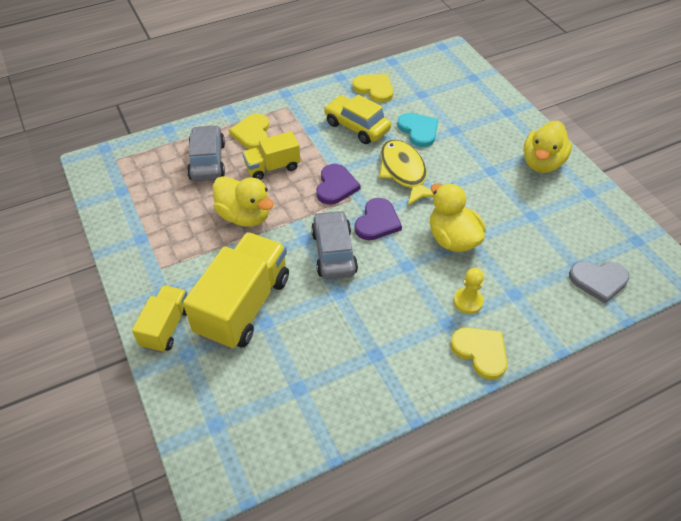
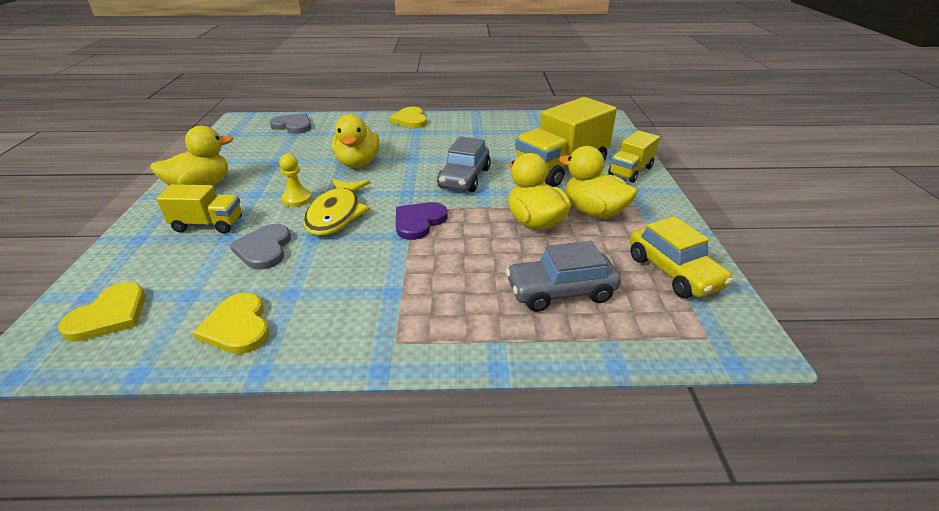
camera: 155 degrees left, 15 degrees down
grey car [187,125,225,181] -> grey car turned 60 degrees clockwise [506,241,621,312]
yellow heart [229,114,269,149] -> yellow heart moved to [58,282,146,341]
yellow truck [242,131,300,180] -> yellow truck moved to [156,184,242,234]
yellow car [324,94,391,144] -> yellow car moved to [630,216,733,298]
purple heart [355,198,402,240] -> none
turquoise heart [397,113,438,147] -> grey heart [229,224,291,270]
yellow pawn [454,268,484,314] -> yellow pawn moved to [279,154,312,207]
none -> yellow duck [559,146,638,218]

